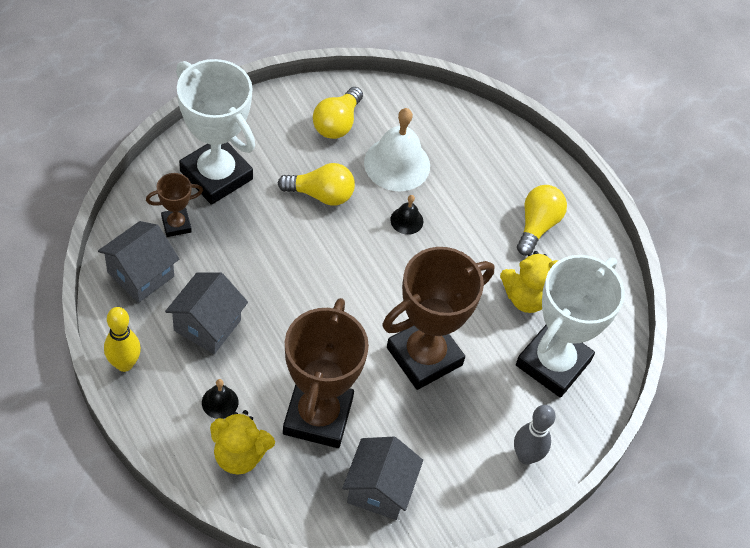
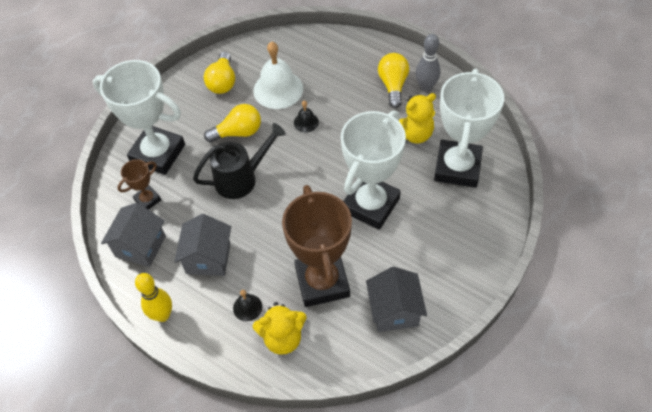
camera: 15 degrees left, 0 degrees up
brown trophy [382,247,494,390] -> white trophy [341,110,406,230]
grey bowling pin [514,405,556,465] -> grey bowling pin moved to [416,34,440,92]
none -> black watering can [193,123,286,199]

